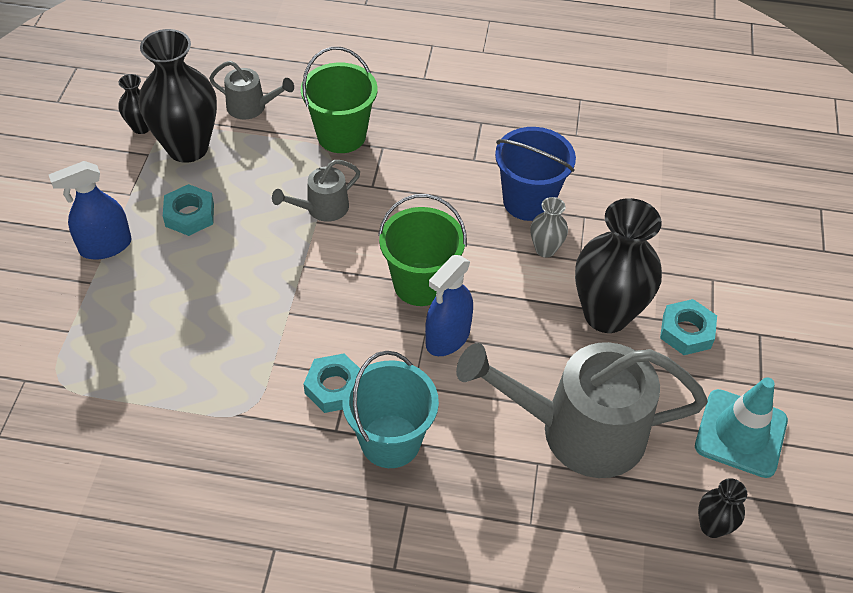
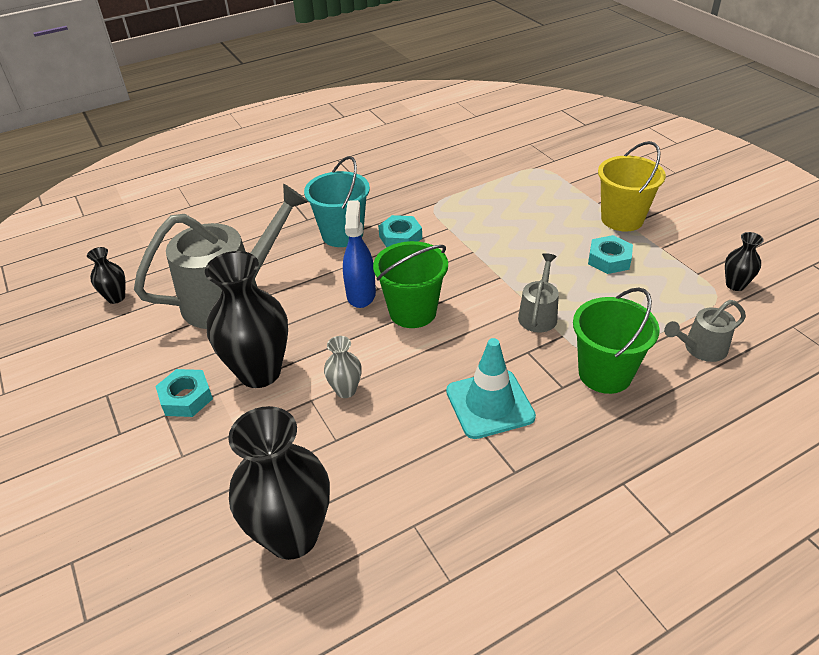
camera: 145 degrees right, 10 degrees down
blue spray bottle [49,161,132,259] -> yellow bucket [598,141,666,231]
black vase [139,29,217,163] -> black vase moved to [228,406,330,560]
blue bucket [495,127,576,221] -> none
turquoise traffic cone [695,377,788,478] -> turquoise traffic cone moved to [446,338,536,439]

